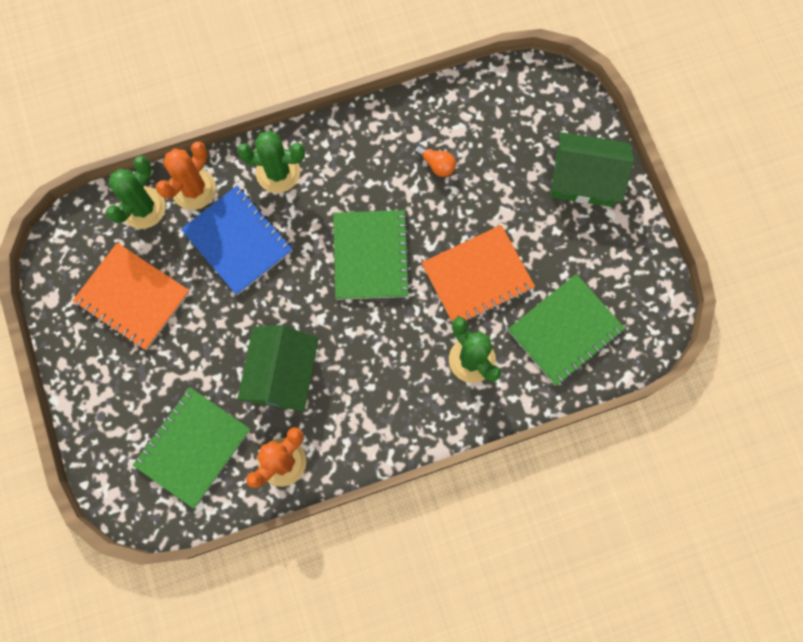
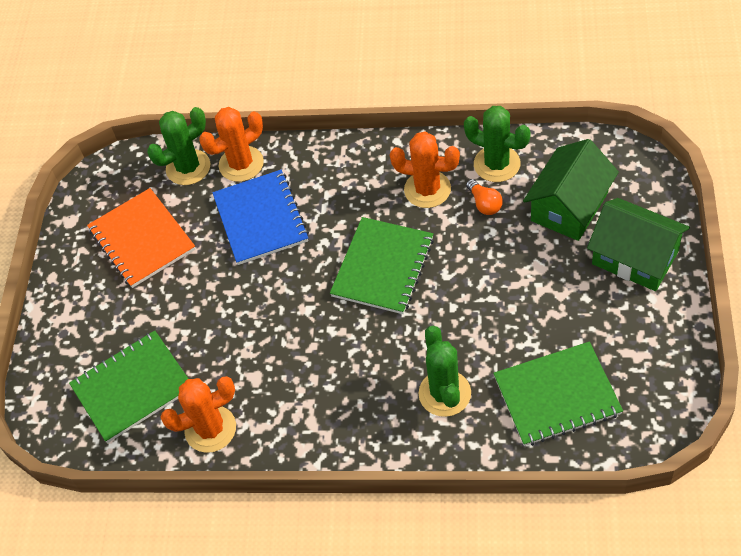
camera: 30 degrees right, 20 degrees down
green cactus [237,130,305,193] -> green cactus moved to [464,106,531,182]
green house [237,325,319,412] -> green house moved to [523,139,619,241]
orange notebook [422,225,535,323] -> none
none -> orange cactus [390,132,460,208]

